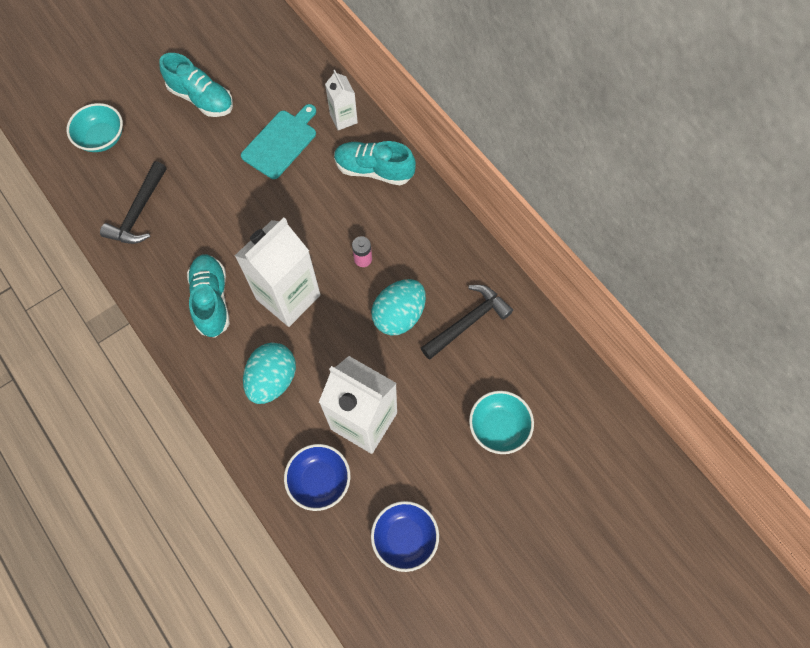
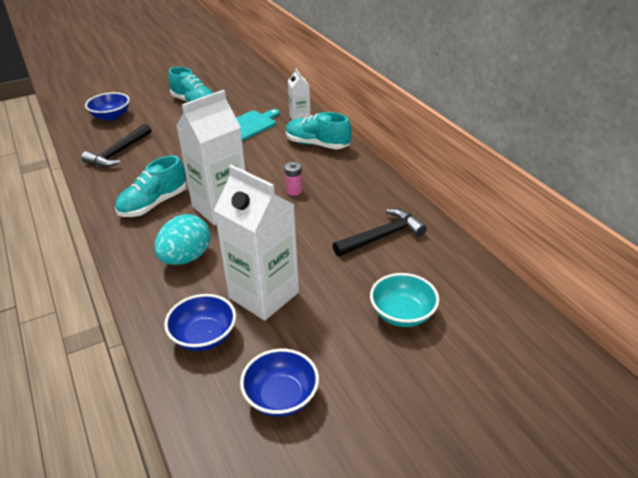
camera: 10 degrees right, 30 degrees down
turquoise bowl [66,103,123,152] -> blue bowl [85,92,130,121]
turquoise shoe [187,254,230,338] -> turquoise shoe turned 135 degrees counterclockwise [115,156,187,217]
turquoise egg [371,279,426,335] -> none

